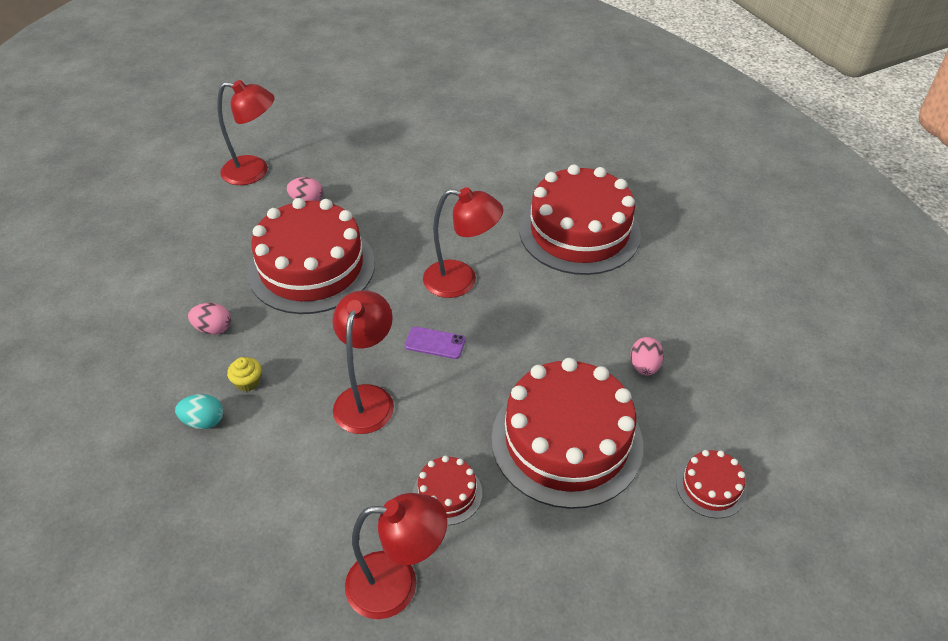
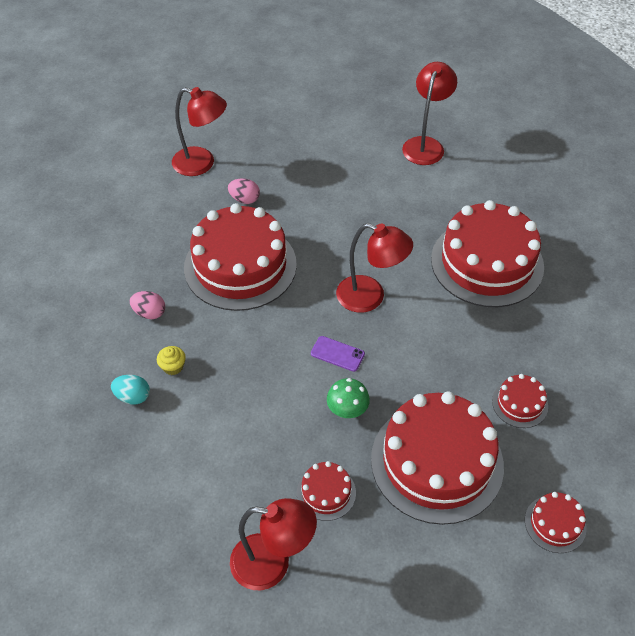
camera: 10 degrees right, 5 degrees up
red lamp [332,290,394,434] -> red lamp moved to [402,62,457,165]
pink egg [630,337,664,376] -> red cake [492,374,548,428]
none -> green mushroom [327,378,370,418]

